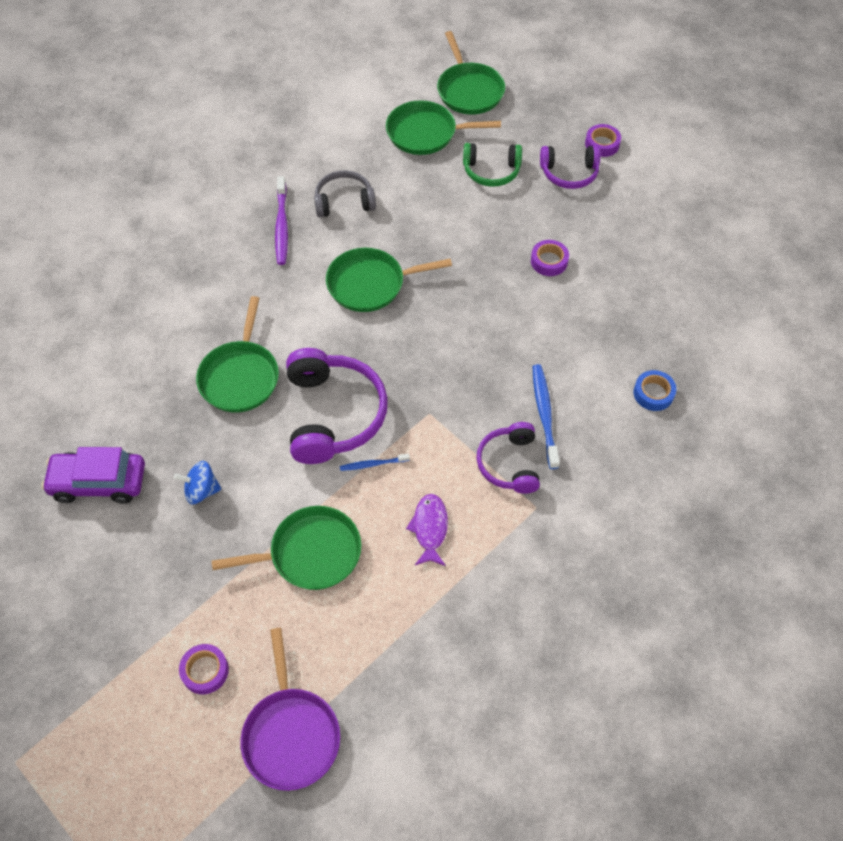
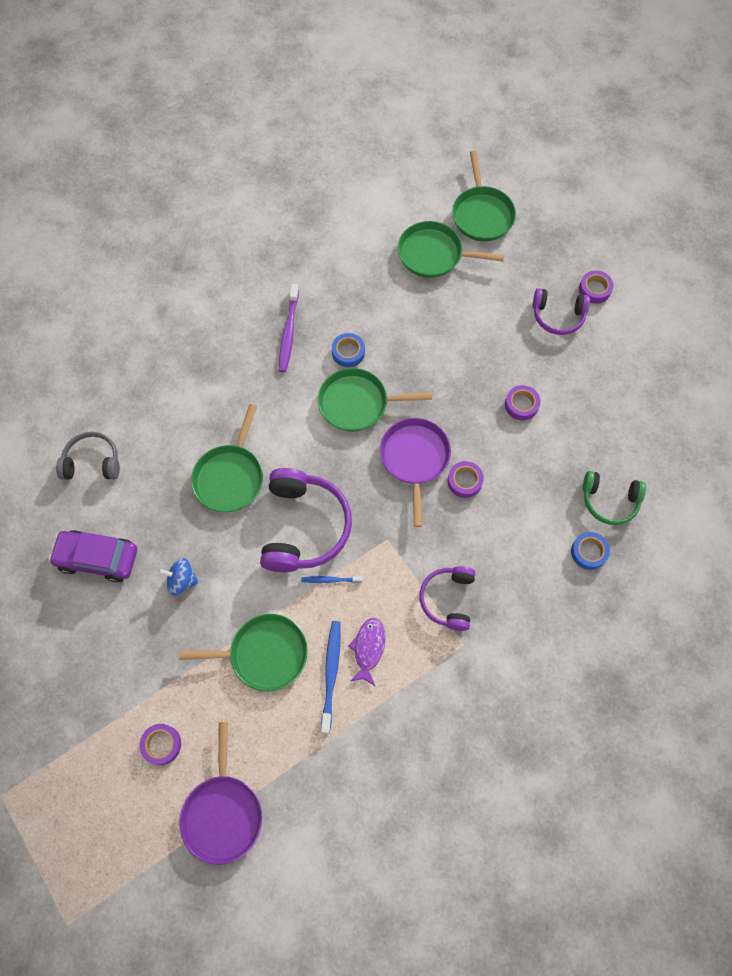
camera: 10 degrees right, 10 degrees up
grey headphones [314,170,376,217] -> grey headphones moved to [56,432,120,480]
green headphones [463,143,522,187] -> green headphones moved to [583,471,646,525]
blue toothbrush [532,364,560,469] -> blue toothbrush moved to [321,621,341,734]
none -> blue tape [332,333,365,367]
none -> purple pan [380,418,451,527]
none -> purple tape [447,461,484,498]

